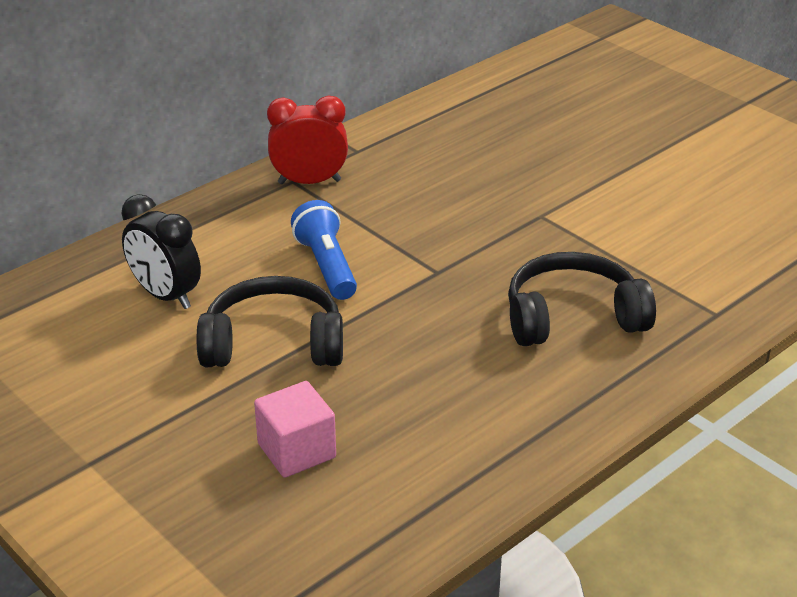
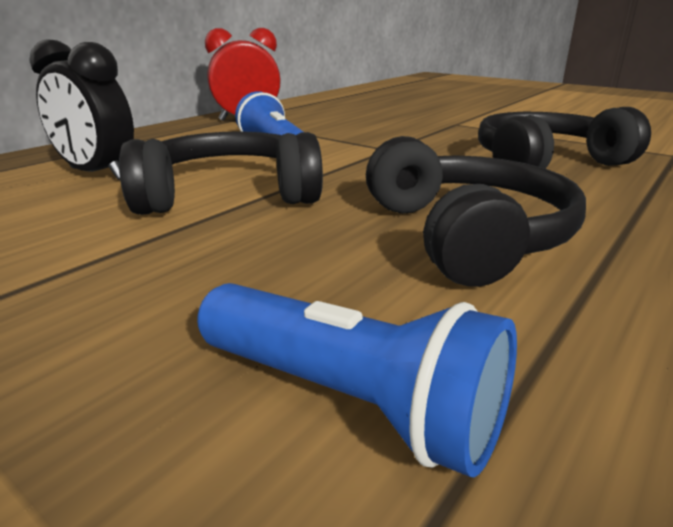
camera: 10 degrees left, 10 degrees down
pink cube [254,381,336,478] -> none
none -> blue flashlight [197,283,517,478]
none -> black headphones [366,136,586,287]

